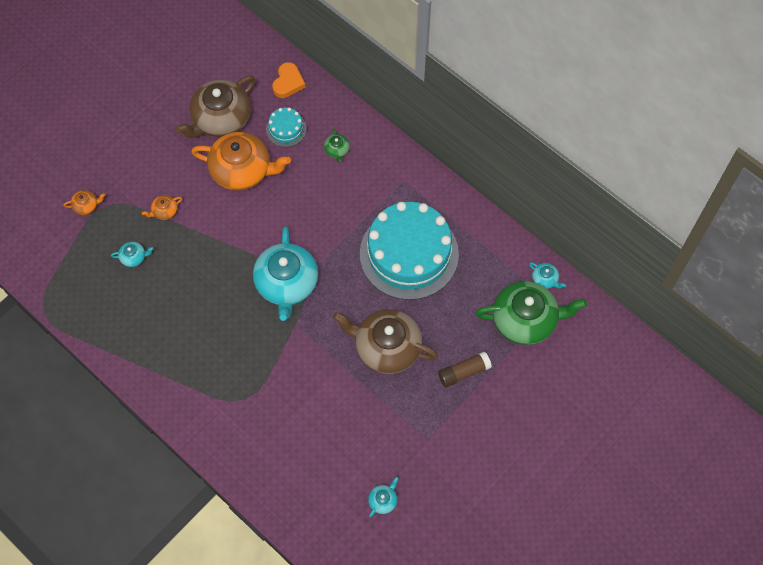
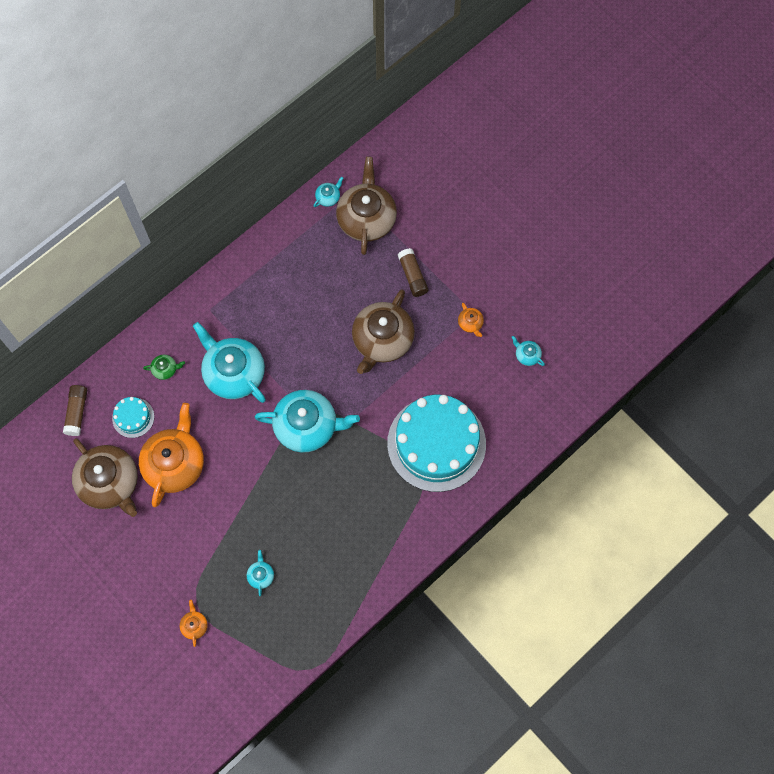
camera: 85 degrees left, 5 degrees up
orange teapot [142,195,182,220] -> orange teapot moved to [458,303,484,337]
orange heart [272,62,305,98] -> brown glue stick [63,385,87,436]
turquoise cake [360,202,459,300] -> turquoise cake moved to [387,395,486,492]
green teapot [475,281,587,345] -> brown teapot [336,157,397,255]
none -> turquoise teapot [193,322,266,403]

